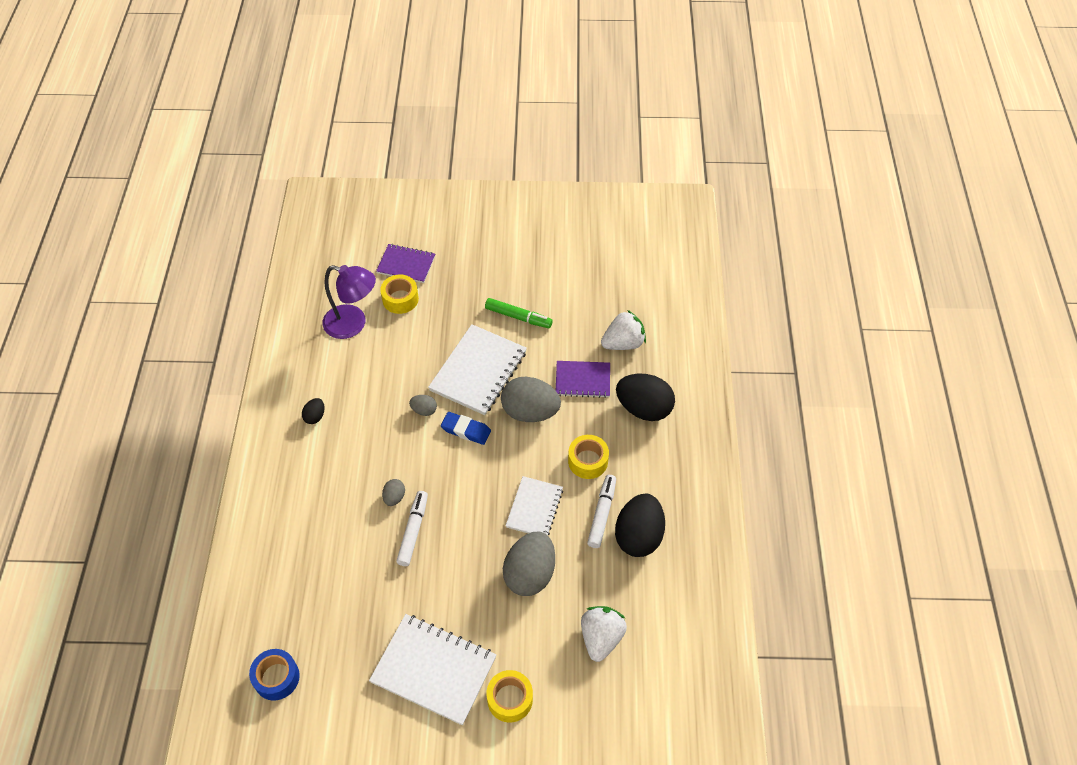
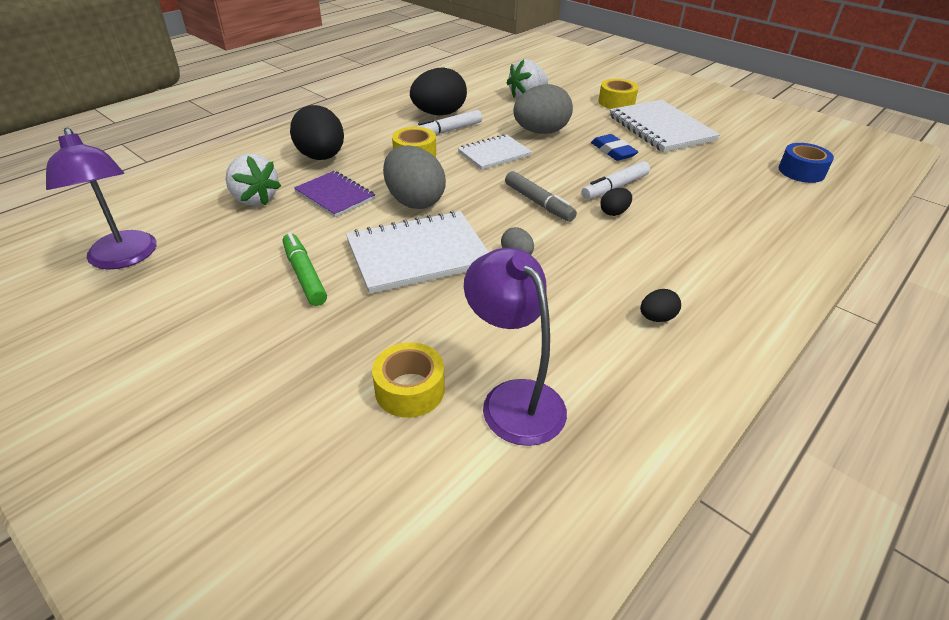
camera: 140 degrees left, 15 degrees down
purple notebook [376,244,435,283] -> none
grey egg [382,479,405,506] -> black egg [600,188,632,216]
blue eraser [441,412,491,445] -> blue eraser moved to [591,134,638,161]
white strawberry [601,310,646,350] -> white strawberry turned 150 degrees counterclockwise [226,153,281,206]
none -> purple lamp [46,128,157,270]
none -> grey marker [505,171,577,222]

